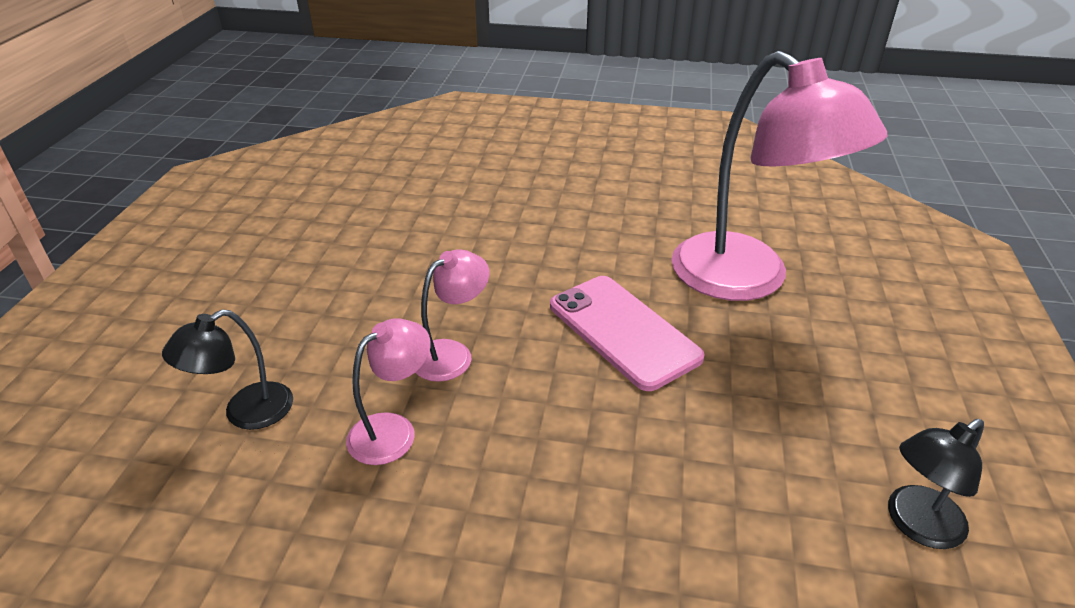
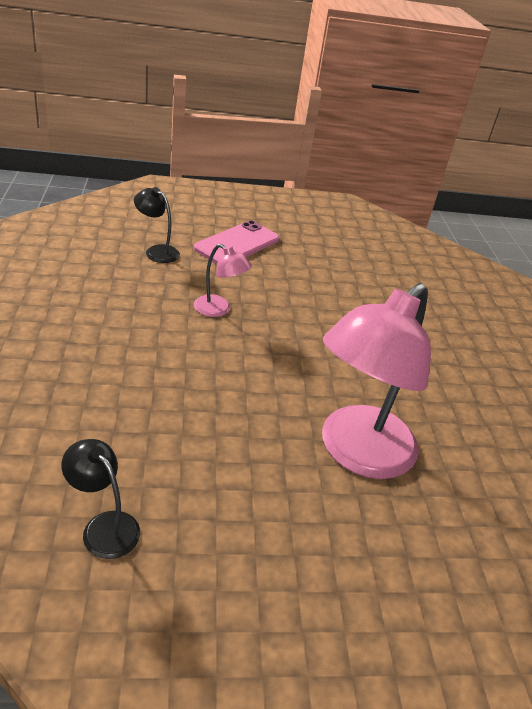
camera: 70 degrees right, 0 degrees up
pink lamp [346,319,431,465] -> none
pink phone [550,276,705,391] -> pink phone moved to [194,220,279,264]

